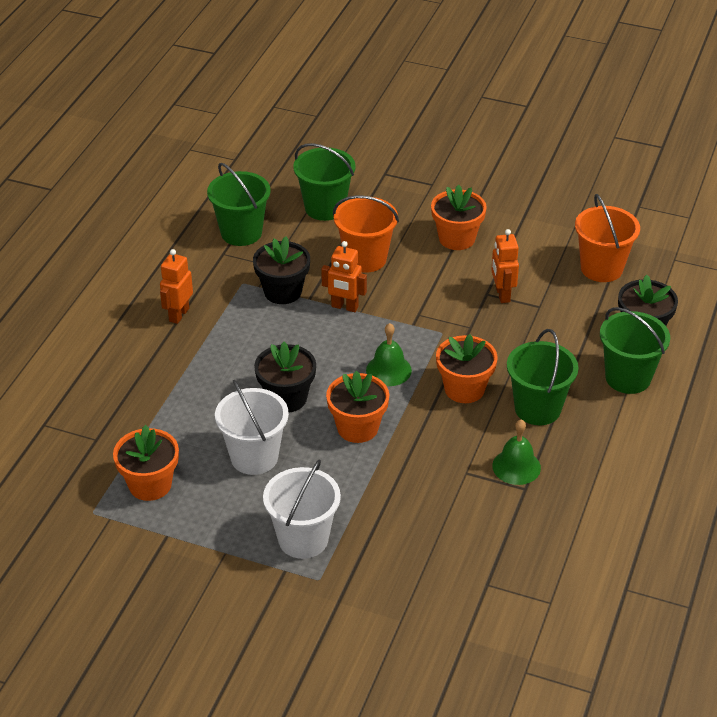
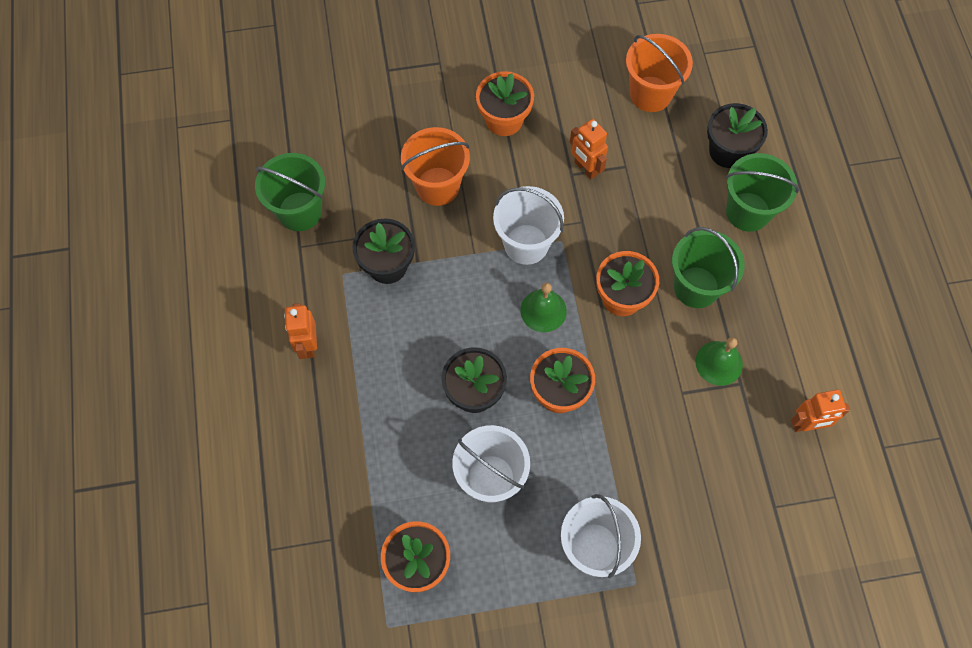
camera: 30 degrees left, 25 degrees up
green bucket [293,143,356,221] -> none
orange robot [321,241,367,312] -> orange robot moved to [791,390,850,432]
none -> white bucket [493,186,564,265]

